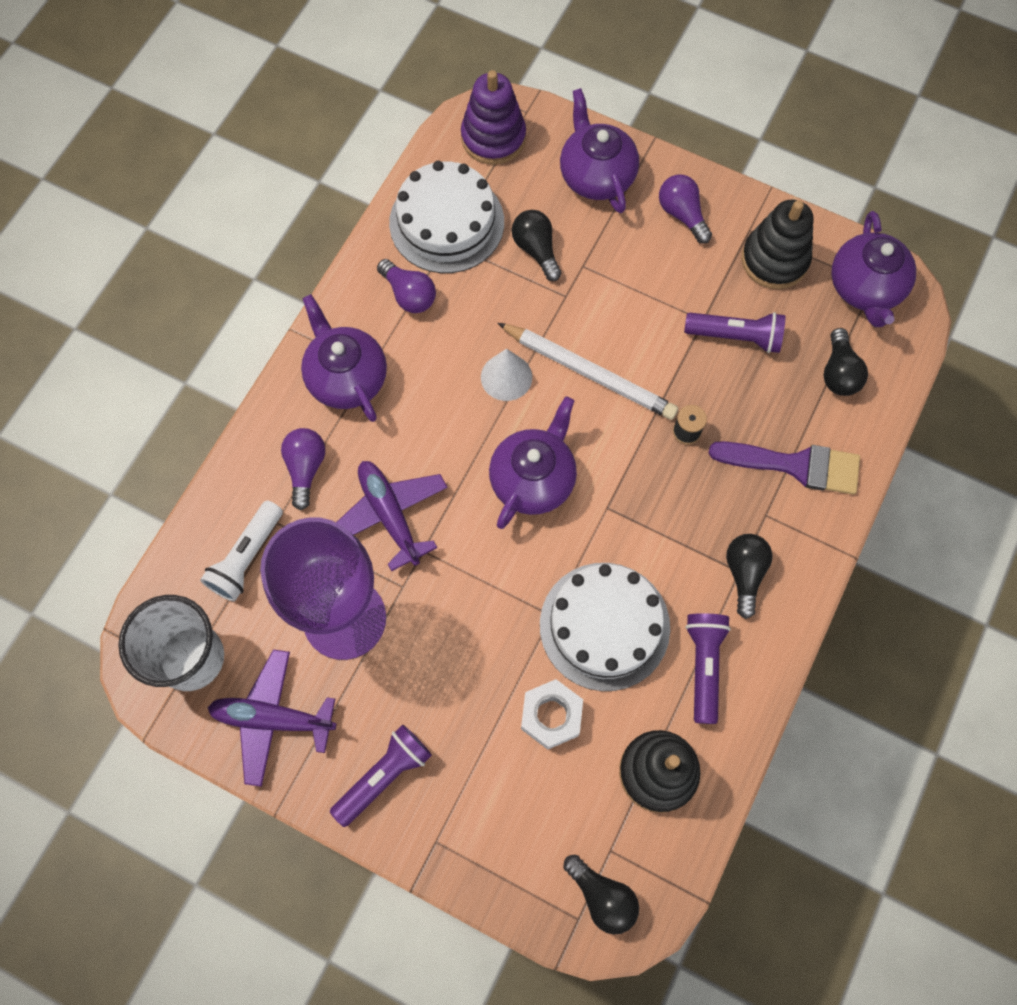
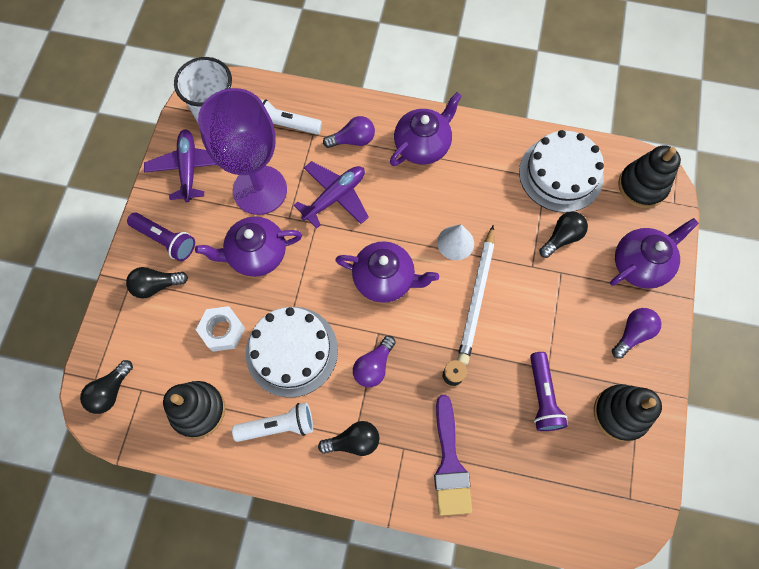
camera: 75 degrees right, 0 degrees up
purple light bulb [377,259,436,313] -> purple light bulb moved to [353,336,396,387]
purple stacking toy [461,70,526,165] -> black stacking toy [618,145,681,208]
purple flashlight [685,613,731,724] -> white flashlight [232,403,313,442]
black light bulb [824,328,868,396] -> black light bulb moved to [126,267,188,298]
purple teapot [831,211,916,327] -> purple teapot moved to [195,217,302,277]

